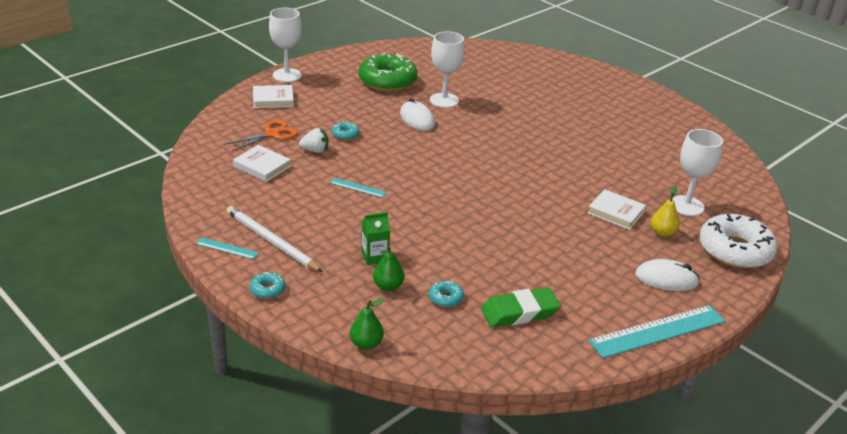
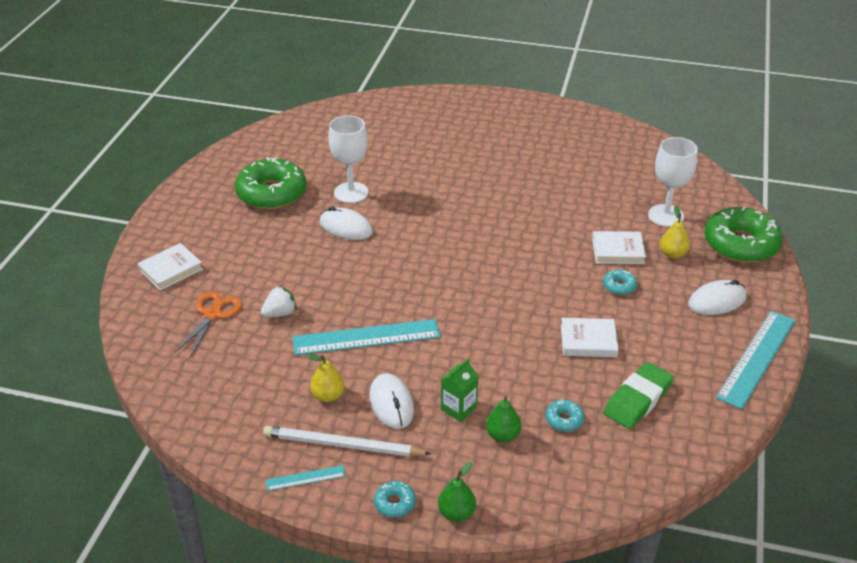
camera: 30 degrees left, 5 degrees up
white book [233,145,291,182] -> white book moved to [561,318,619,357]
white goblet [269,8,302,82] -> none
turquoise ruler [330,178,387,198] -> turquoise ruler [292,319,441,355], size x2.13
turquoise donut [332,121,359,140] -> turquoise donut moved to [603,269,637,295]
green pear [350,299,385,350] -> green pear moved to [438,462,476,522]
white donut [699,214,778,269] -> green donut [704,207,783,263]
none -> yellow pear [307,354,345,402]
none -> white mouse [370,373,414,429]

